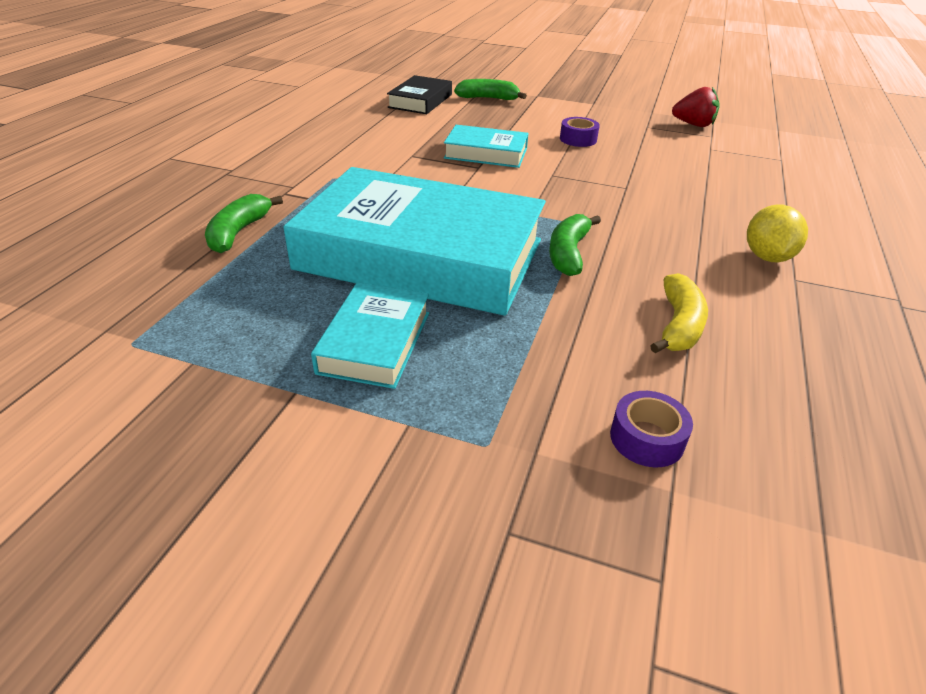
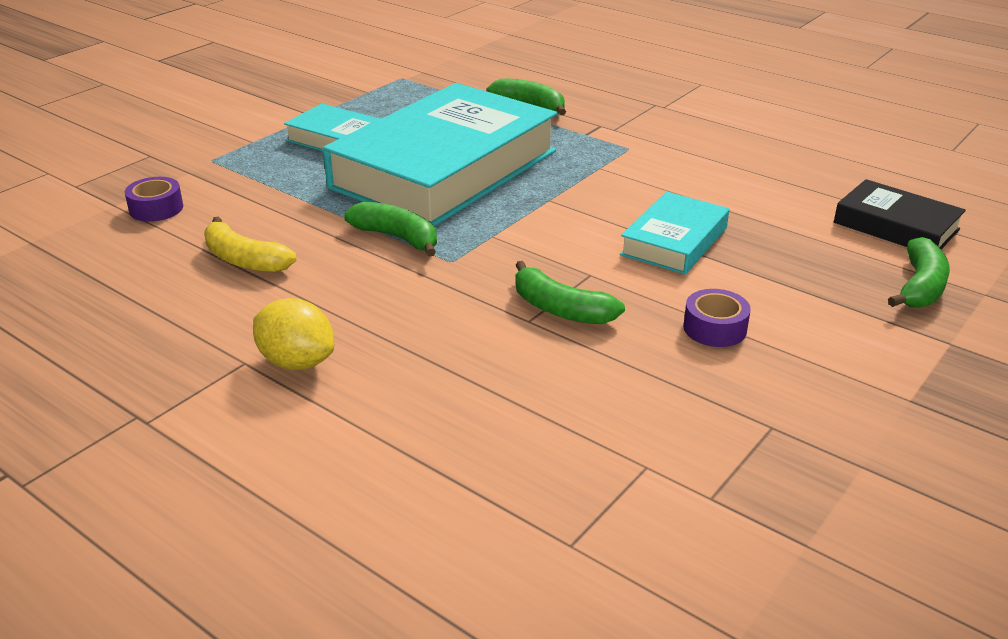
camera: 110 degrees right, 5 degrees down
red strawberry [672,87,719,127] -> none
none -> green banana [515,261,625,324]

